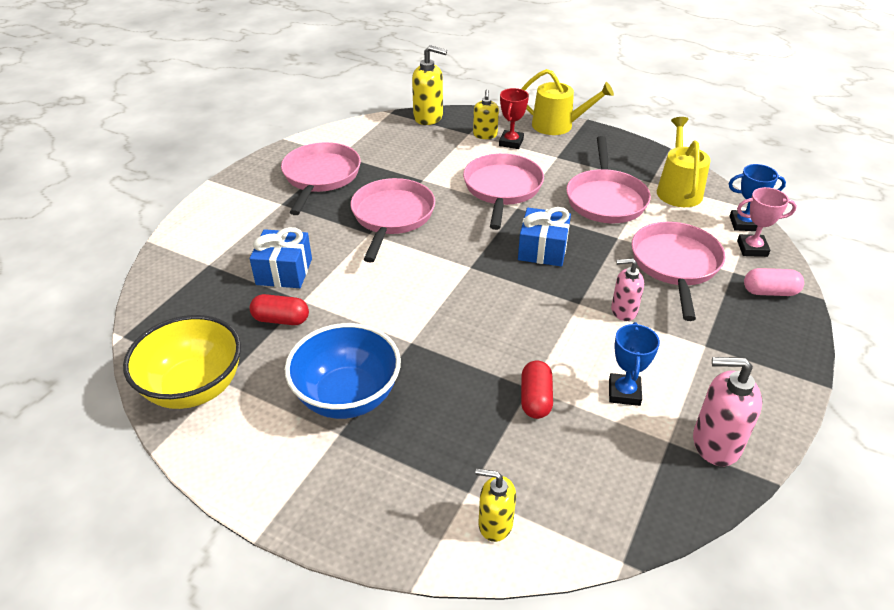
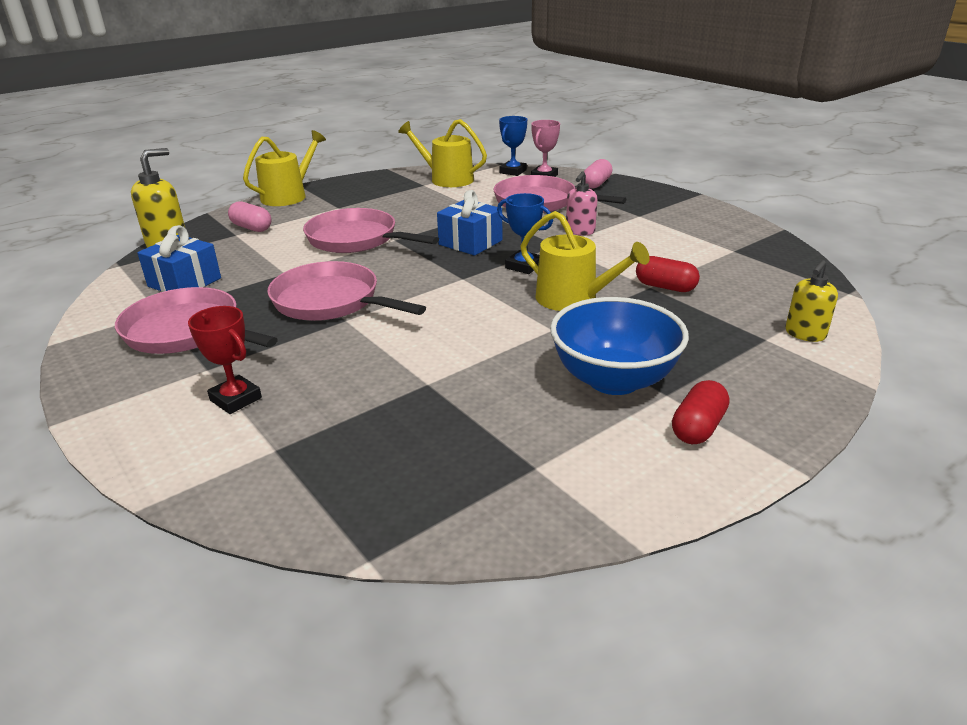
camera: 65 degrees left, 10 degrees down
yellow bowl [123,315,241,409] -> none
blue gift [250,227,312,288] -> blue gift moved to [137,225,221,292]
red capsule [250,294,309,325] -> red capsule moved to [672,380,729,444]
yellow soap dispenser [473,89,499,139] -> pink capsule [228,201,271,232]
red trophy [499,88,529,149] -> red trophy moved to [188,306,262,414]
pink pan [566,136,651,223] -> none
blue trophy [609,322,660,406] -> blue trophy moved to [497,193,553,274]
pink soap dispenser [693,357,762,466] -> none
none -> yellow watering can [521,211,650,311]

